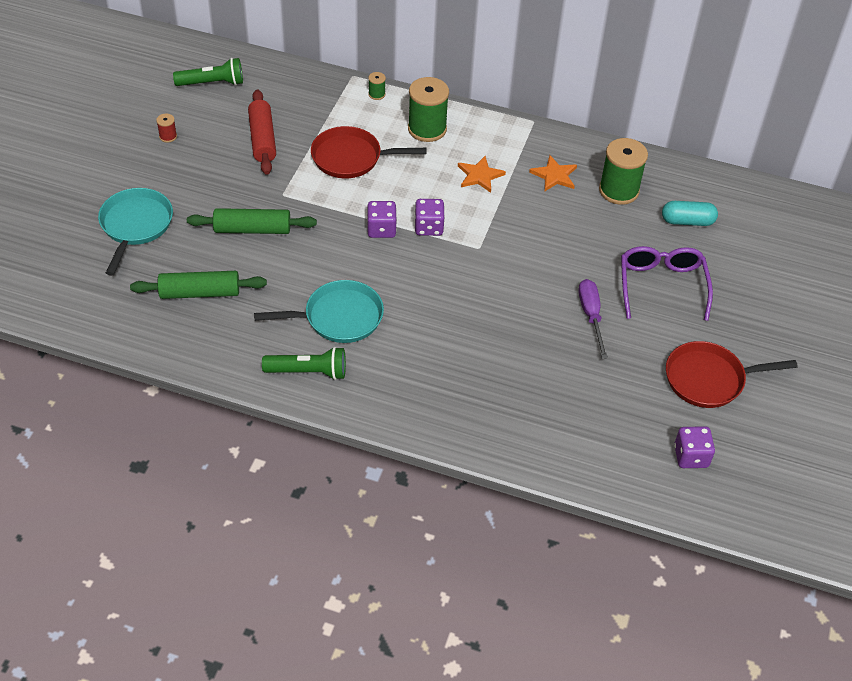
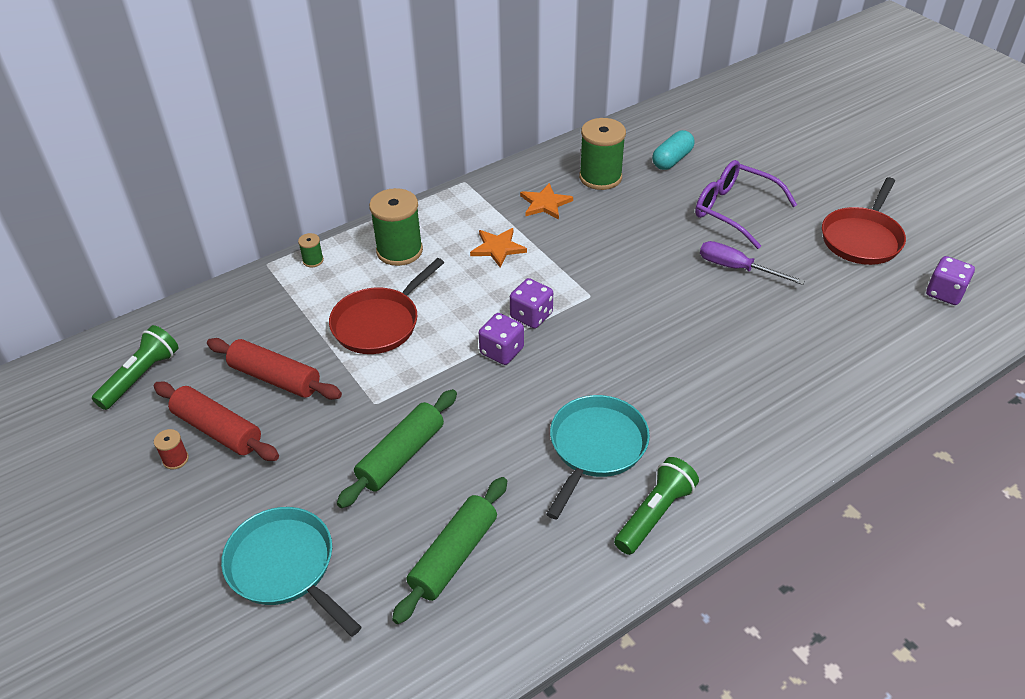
camera: 50 degrees left, 5 degrees down
none -> red rolling pin [154,381,279,461]

